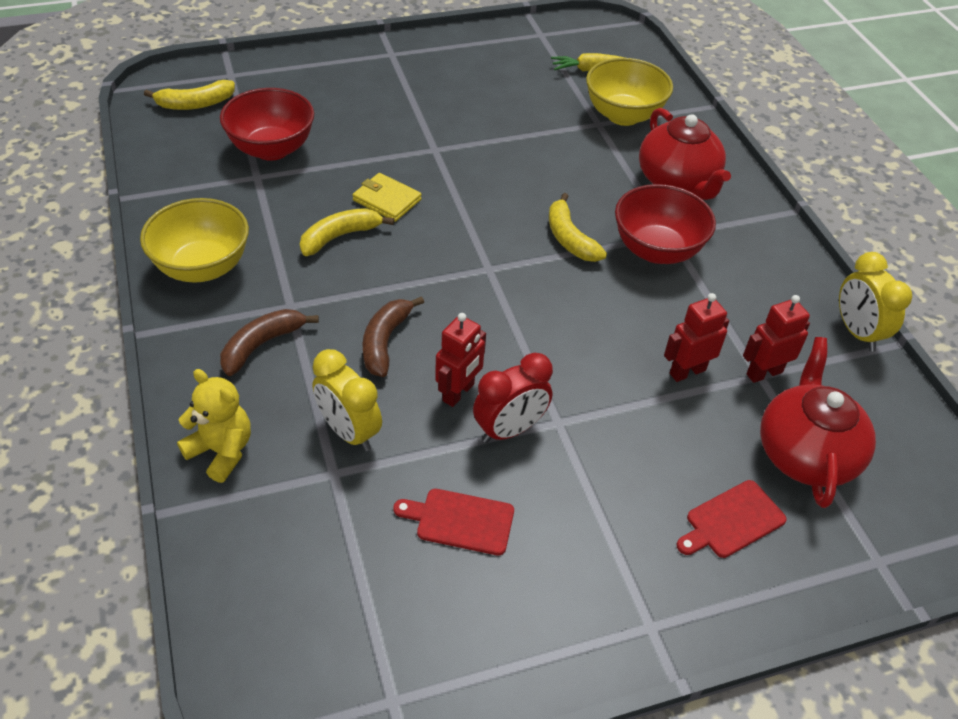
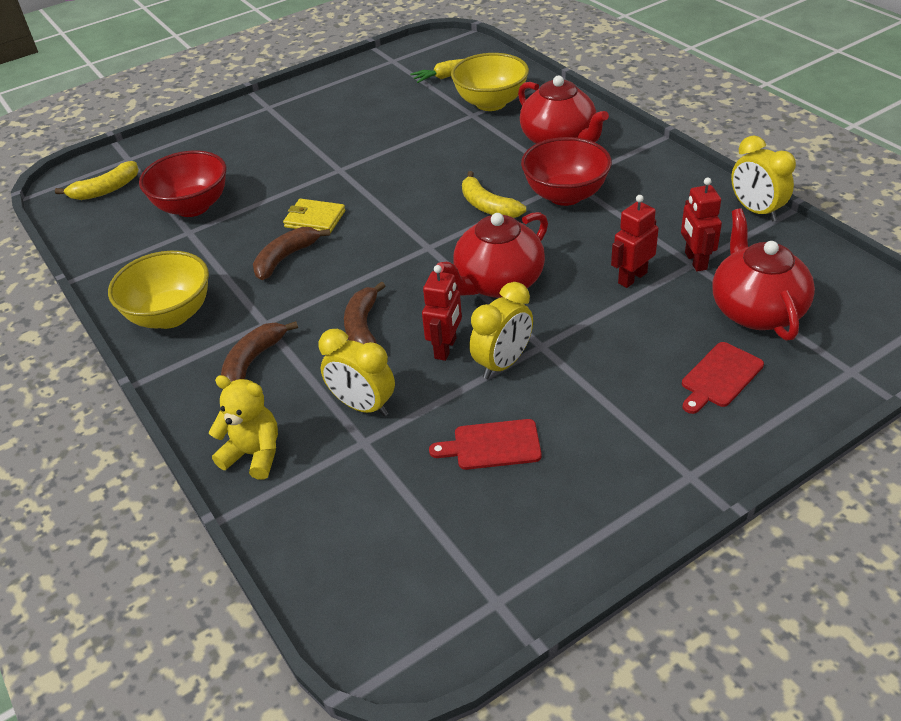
camera: 10 degrees left, 5 degrees down
yellow banana [300,208,394,256] -> brown banana [253,227,330,280]
red clock [473,353,553,443] -> yellow clock [470,282,533,379]
red robot [743,295,810,383] -> red robot turned 60 degrees counterclockwise [681,178,722,272]
none -> red teapot [437,212,548,298]

